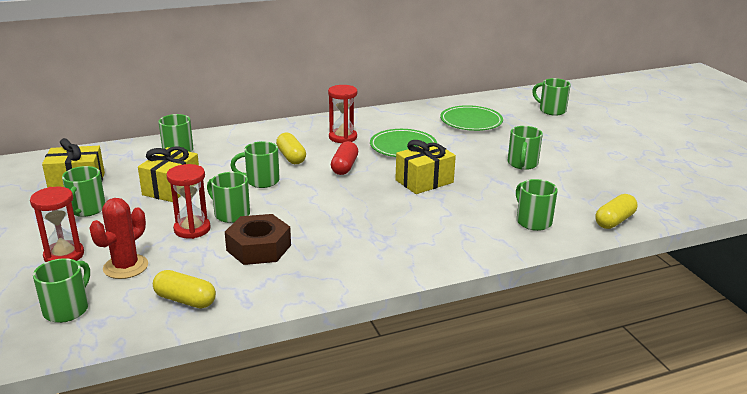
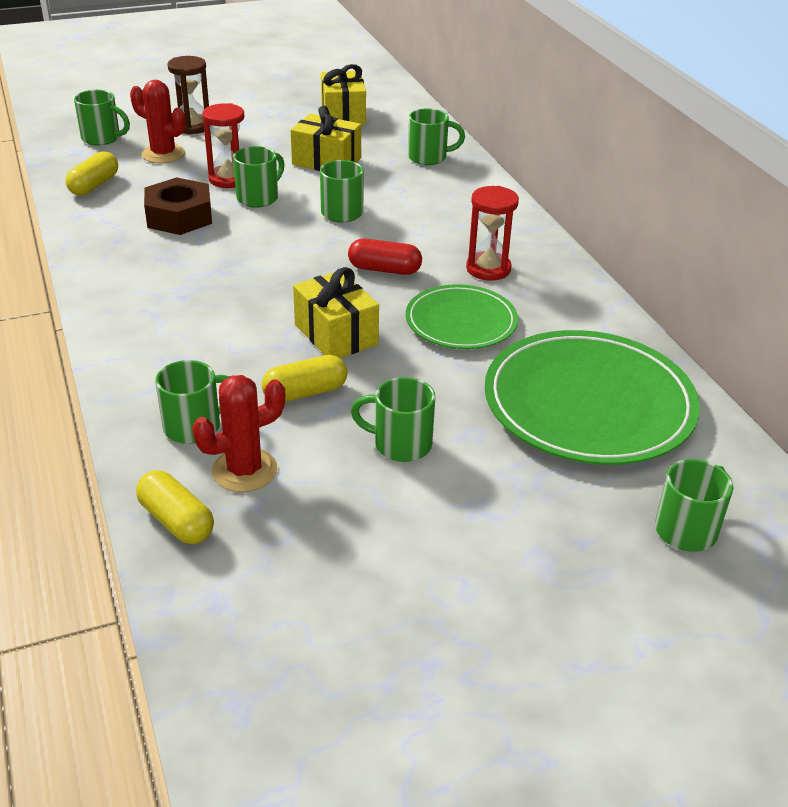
camera: 90 degrees right, 10 degrees up
red hourglass [30,187,84,262] -> brown hourglass [167,56,209,134]
green mug [62,166,105,217] -> none
yellow capsule [276,133,306,164] -> yellow capsule moved to [261,355,347,402]
green plate [440,105,503,131] -> green plate [484,330,700,465], size x1.71
none -> red cactus [192,375,285,492]

